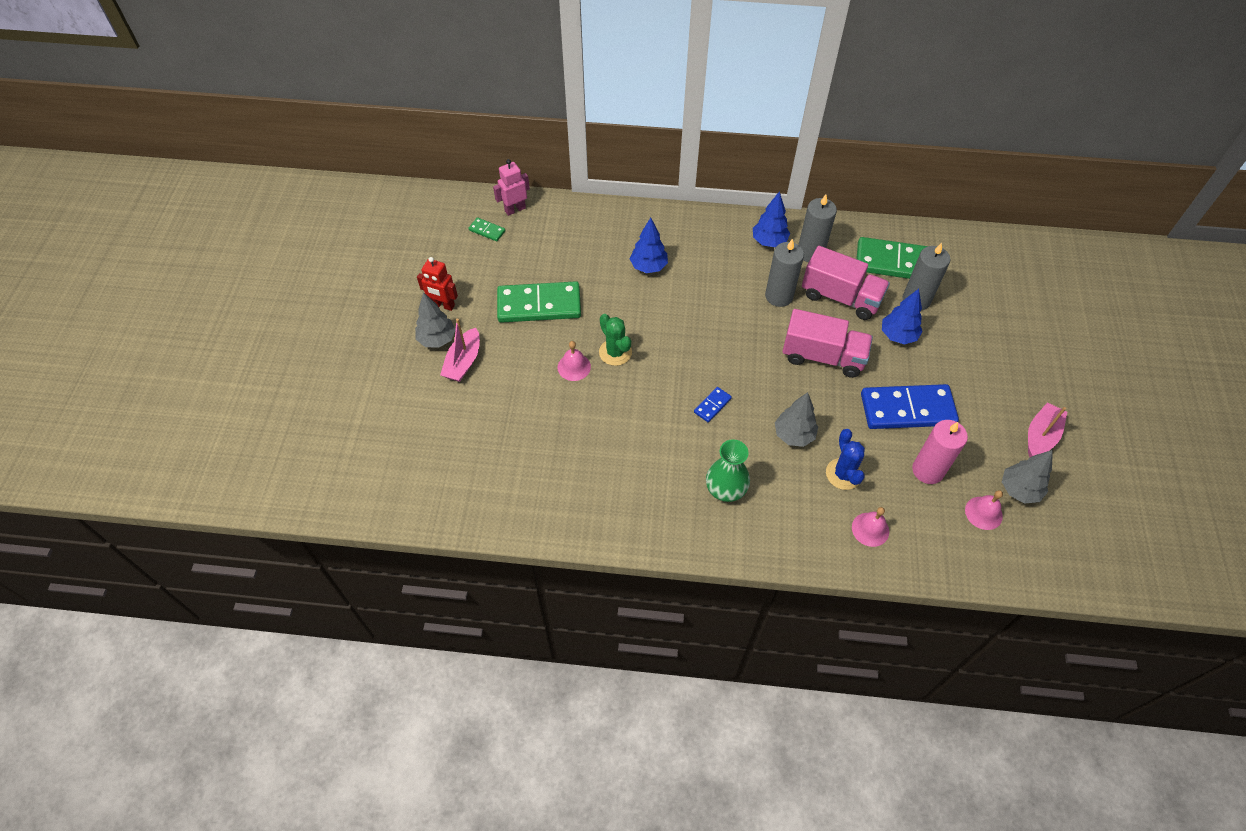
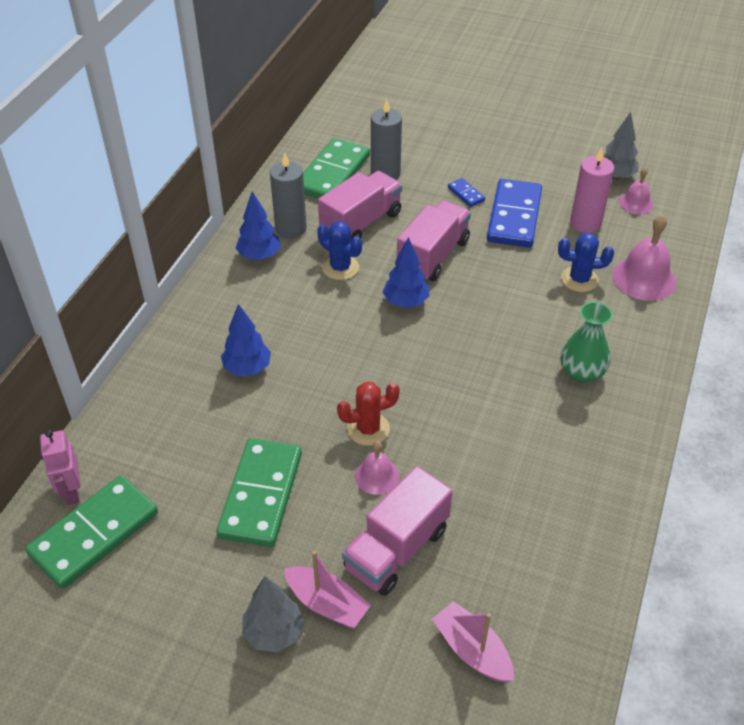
camera: 75 degrees left, 10 degrees down
red robot [417,257,458,311] -> none
green domino [469,217,505,241] -> green domino [25,475,158,589], size x2.30
green cactus [599,314,632,366] -> red cactus [337,382,400,446]
blue domino [694,387,732,422] -> blue domino moved to [448,178,485,207]
grey candle [765,239,804,307] -> blue cactus [317,221,362,280]
grey tree [775,392,818,447] -> none
pink bell [852,507,889,547] -> pink bell [612,214,676,301], size x1.70
blue tree [882,289,923,345] -> blue tree moved to [383,237,430,308]
pink boat [1028,402,1067,457] -> pink boat moved to [432,601,514,682]
none -> pink truck [342,466,452,596]

